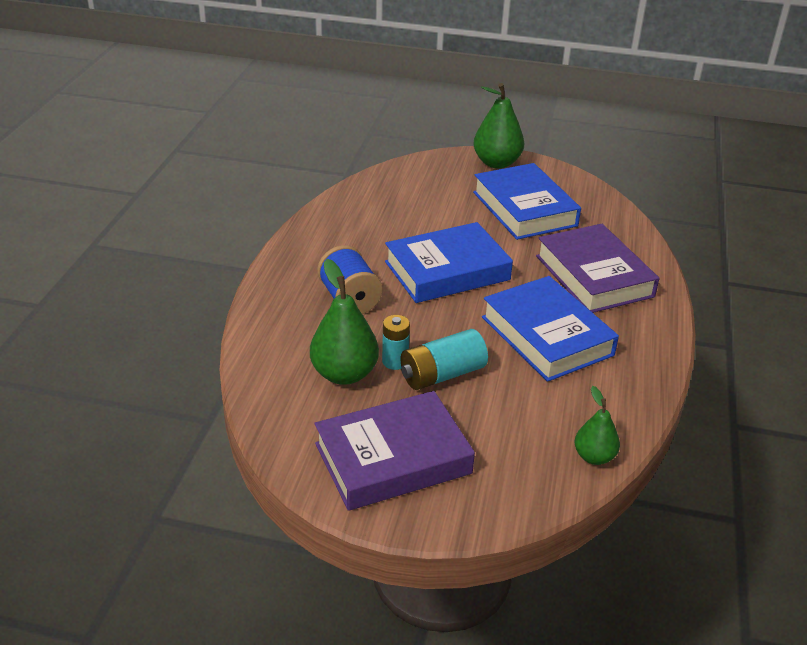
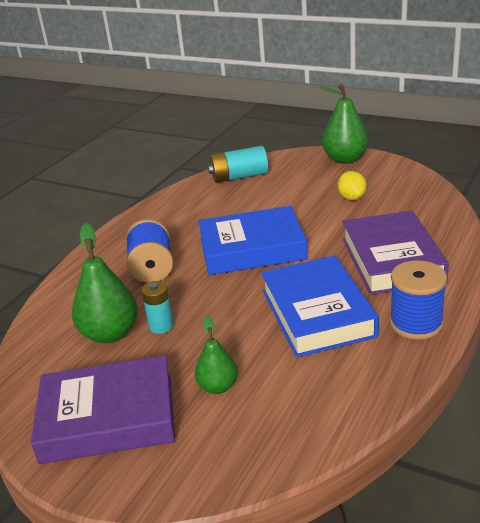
camera: 20 degrees right, 5 degrees down
turquoise battery [400,329,488,390] -> turquoise battery moved to [208,146,268,183]
blue book [473,163,581,240] -> yellow lemon [338,171,367,200]
green pear [574,386,620,465] -> green pear moved to [195,315,238,394]
none -> blue spool [390,260,447,340]

